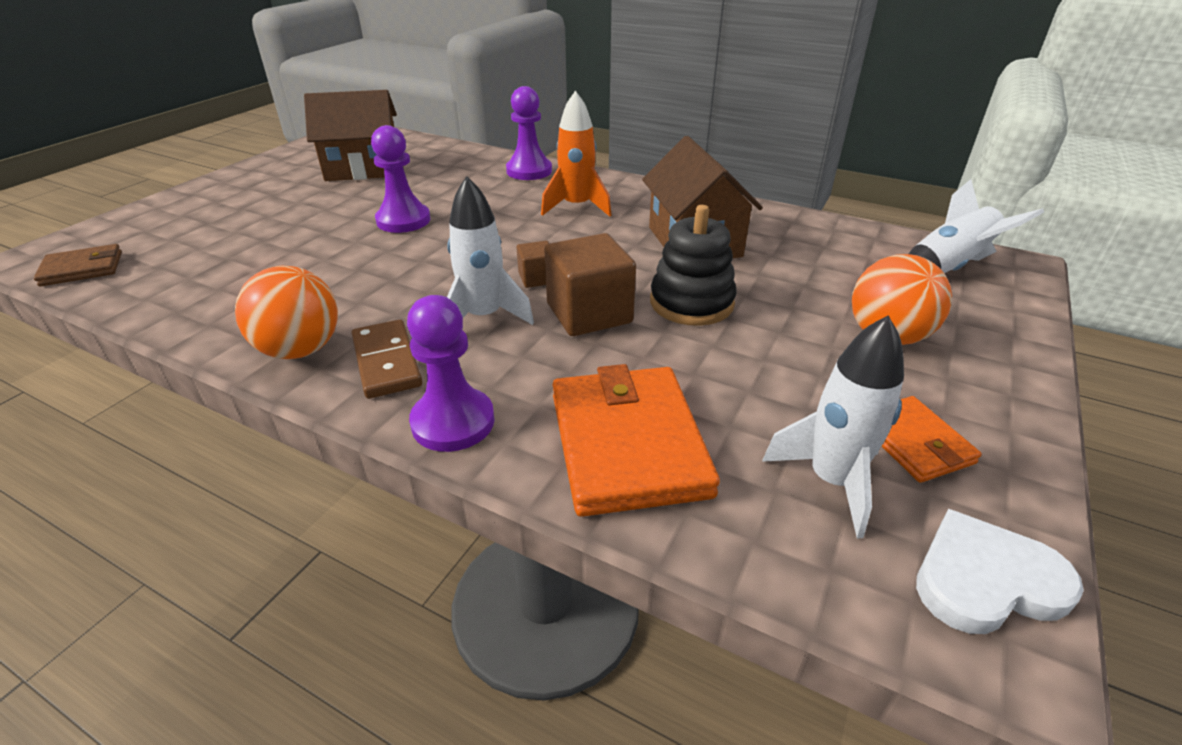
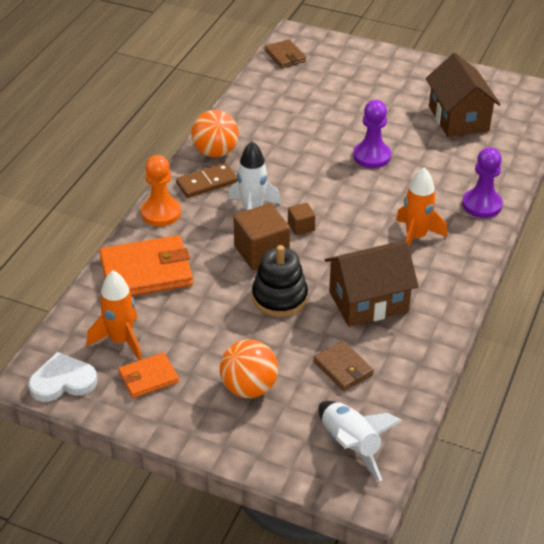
camera: 85 degrees right, 5 degrees up
purple pawn [407,295,495,452] -> orange pawn [141,155,181,226]
white rocket [762,315,904,539] -> orange rocket [87,270,142,360]
white heart [916,509,1084,634] -> white heart turned 90 degrees counterclockwise [28,352,97,402]
none -> brown wallet [314,341,374,391]

